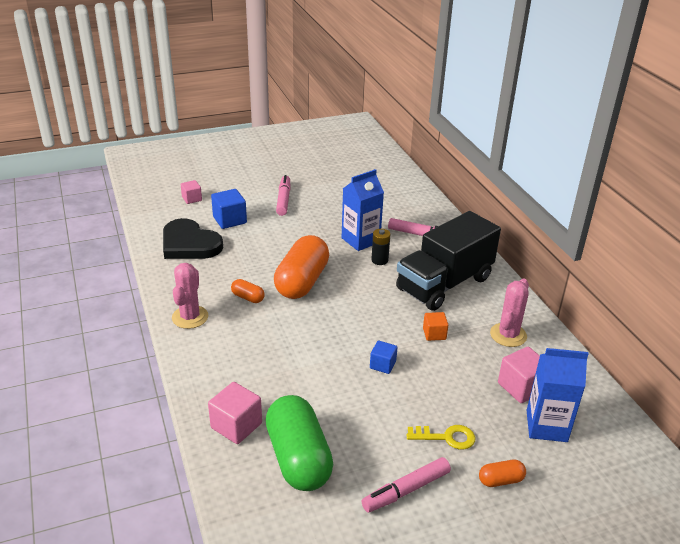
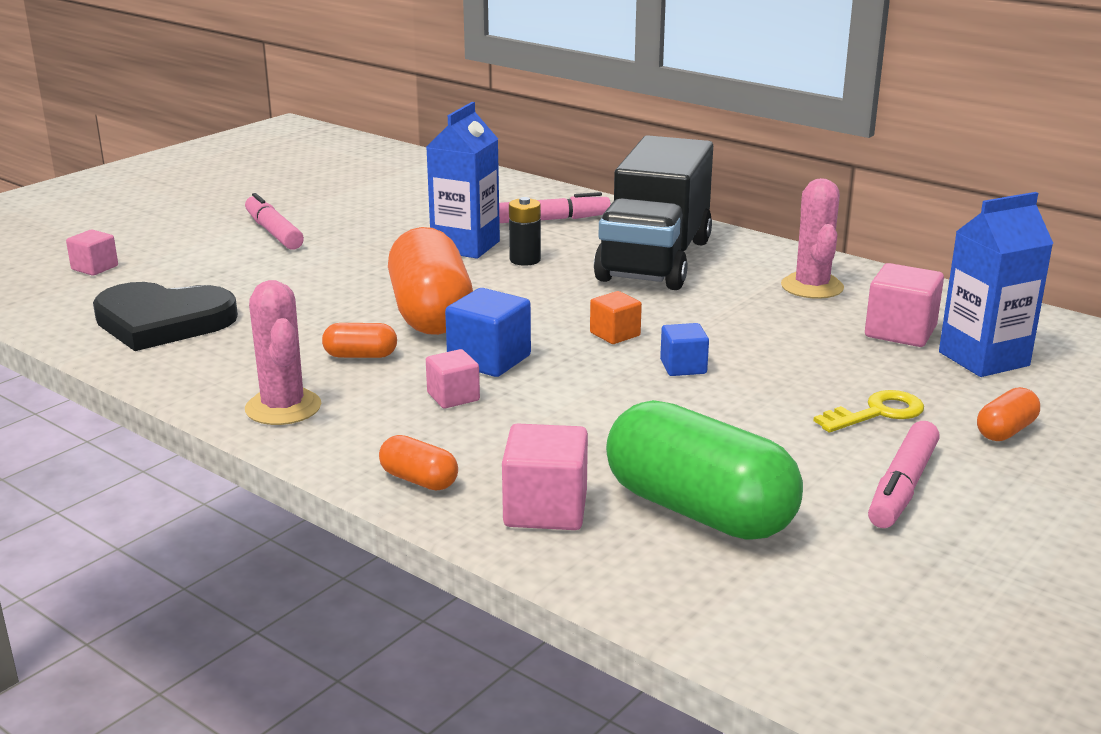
camera: 30 degrees left, 10 degrees down
blue cube [211,189,247,229] -> blue cube moved to [445,288,531,377]
orange cube [423,312,448,341] -> orange cube moved to [590,291,642,344]
none -> orange capsule [379,435,458,490]
none -> pink cube [426,349,480,409]

